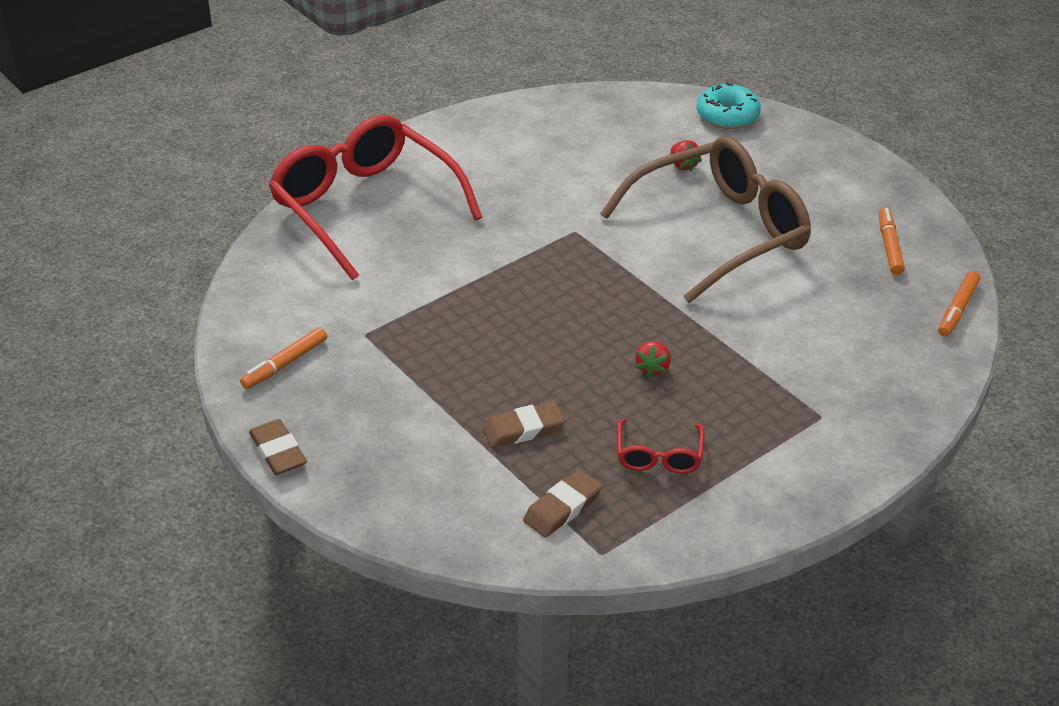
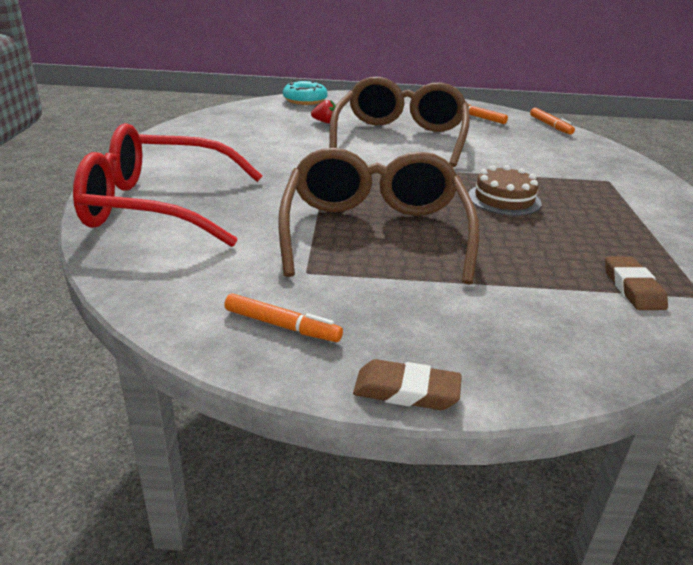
camera: 50 degrees left, 10 degrees down
orange marker [240,327,327,389] -> orange marker turned 60 degrees counterclockwise [224,293,343,342]
brown eraser [482,401,565,448] -> none
red glasses [617,418,704,474] -> none
red strawberry [635,341,671,378] -> brown cake [468,165,541,216]
none -> brown glasses [278,148,480,284]

